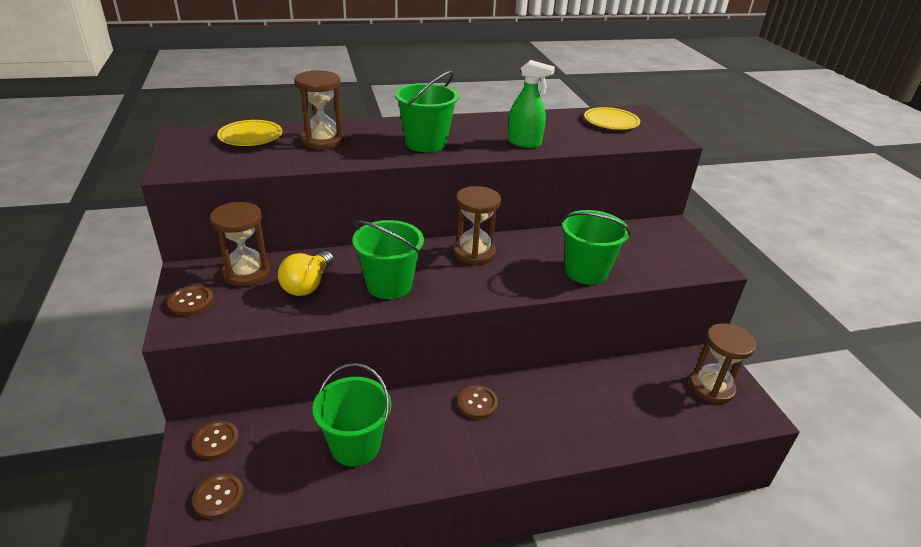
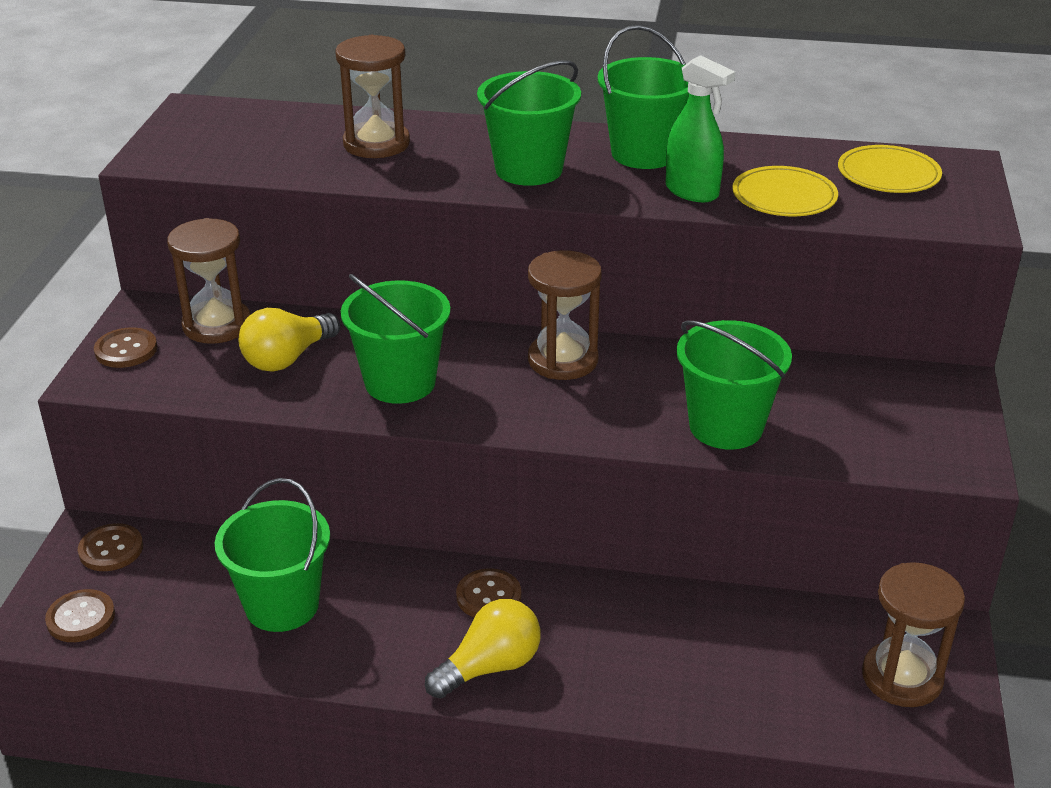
camera: 25 degrees right, 0 degrees up
yellow plate [217,120,282,146] -> yellow plate moved to [732,166,838,216]
none -> yellow light bulb [425,599,541,699]
none -> green bucket [598,25,689,169]

